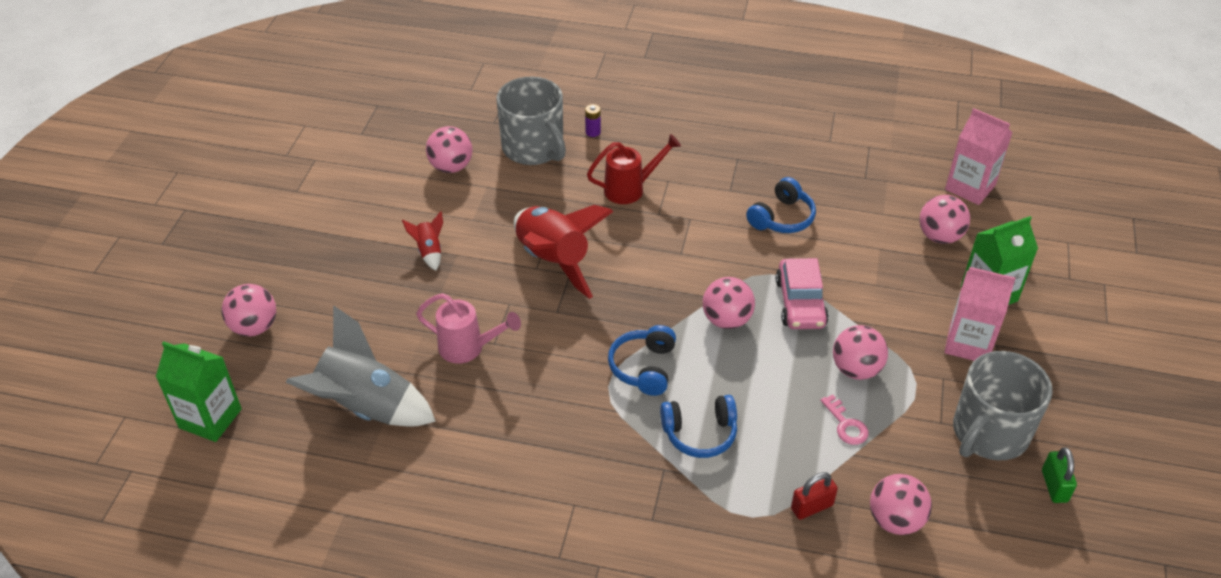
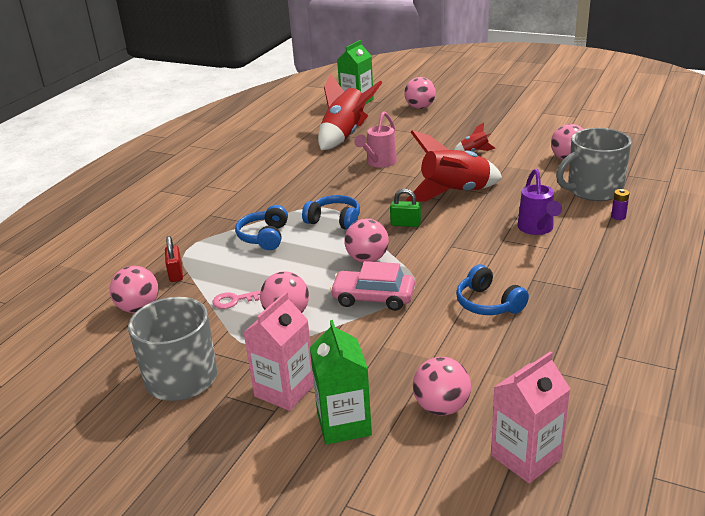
camera: 105 degrees right, 15 degrees down
grey rocket [286,305,436,427] -> red rocket [318,73,383,150]
red watering can [587,134,681,204] -> purple watering can [517,169,562,235]
green padlock [1042,447,1077,503] -> green padlock moved to [390,189,421,227]

